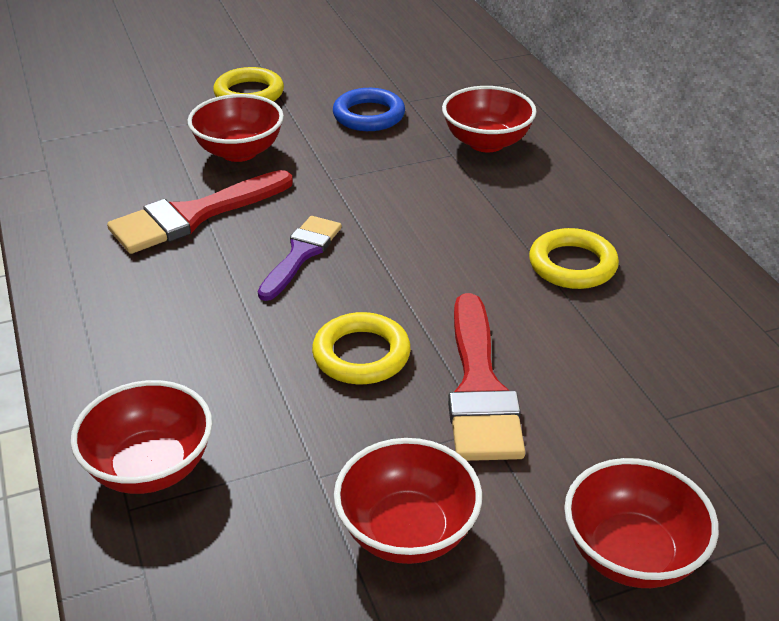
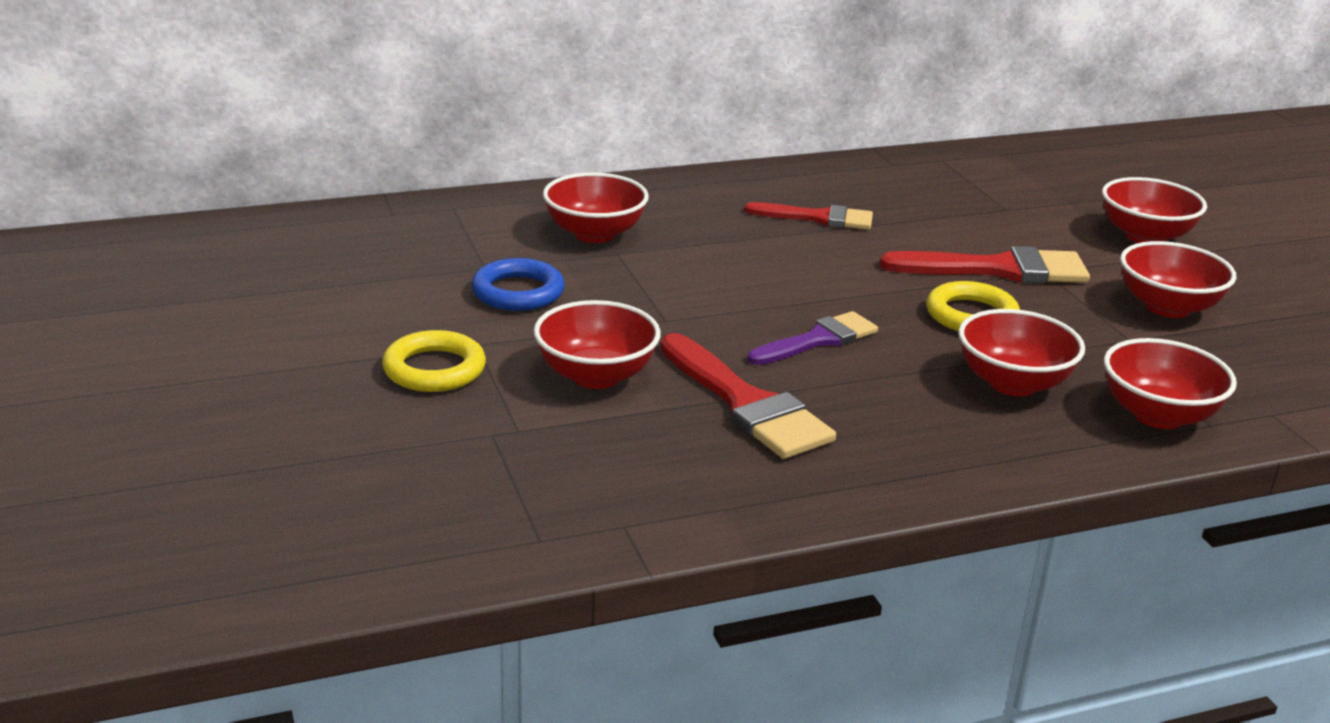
camera: 90 degrees left, 10 degrees down
purple brush [258,216,342,301] -> purple brush turned 120 degrees clockwise [747,311,878,365]
yellow ring [529,228,619,289] -> red brush [744,202,873,230]
none -> red bowl [958,309,1085,396]

